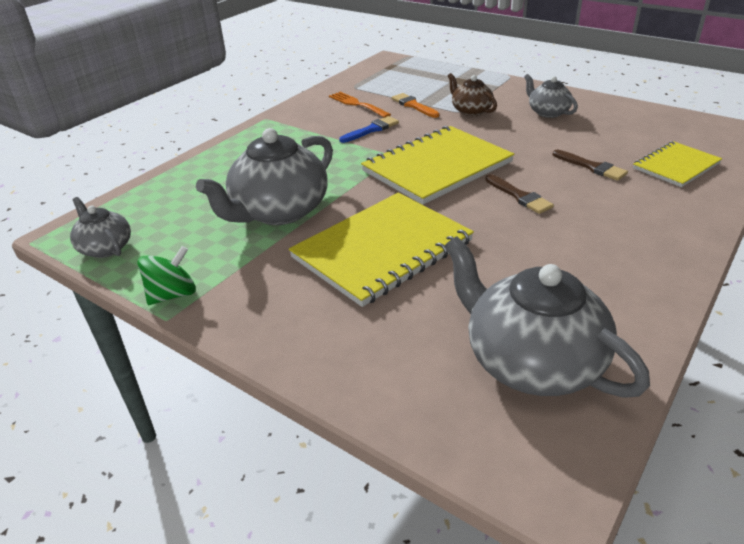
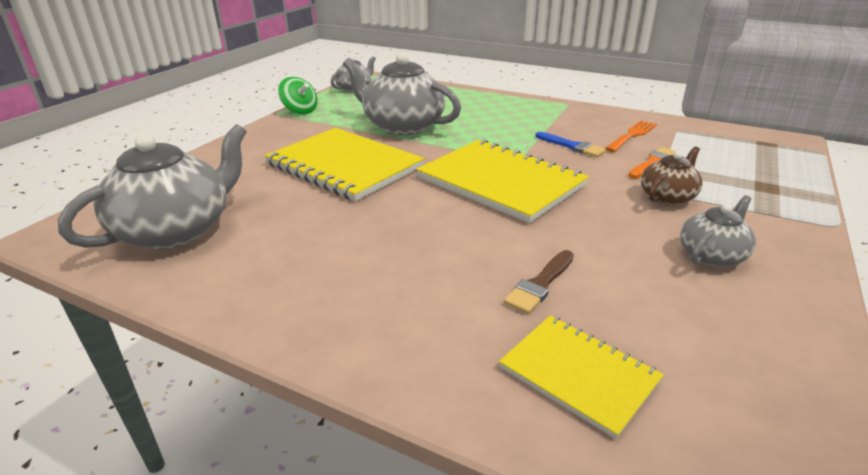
camera: 80 degrees right, 5 degrees down
brown brush [486,174,554,214] -> none

